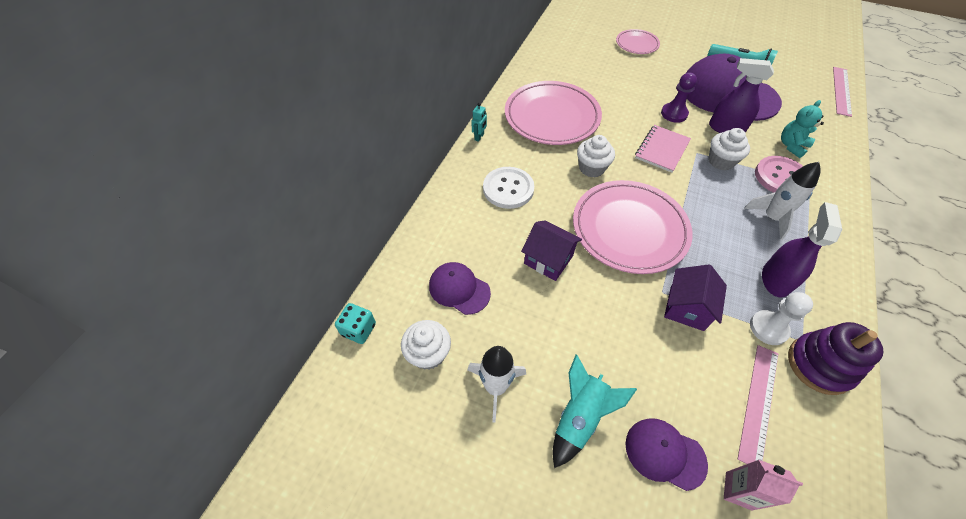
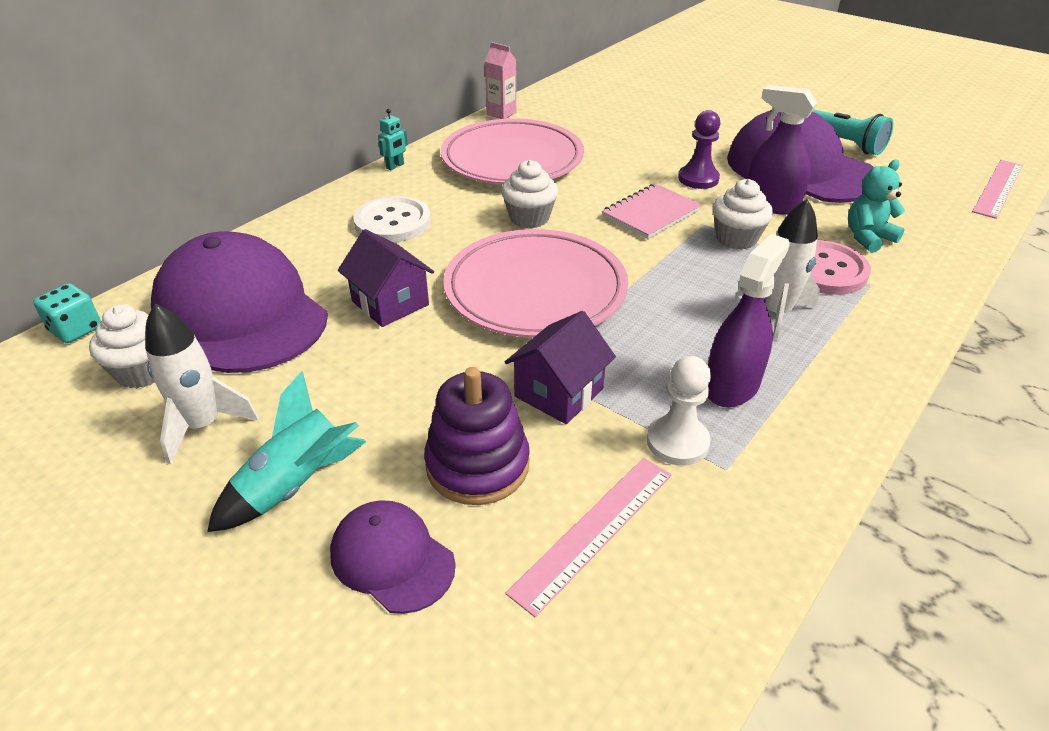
camera: 15 degrees right, 15 degrees down
purple cap [429,262,491,315] -> purple cap [151,231,328,373], size x2.04
pink plate [616,29,660,54] -> none
pink carton [724,459,803,510] -> pink carton moved to [485,42,516,119]
purple stacking toy [788,322,884,395] -> purple stacking toy moved to [424,367,530,505]

